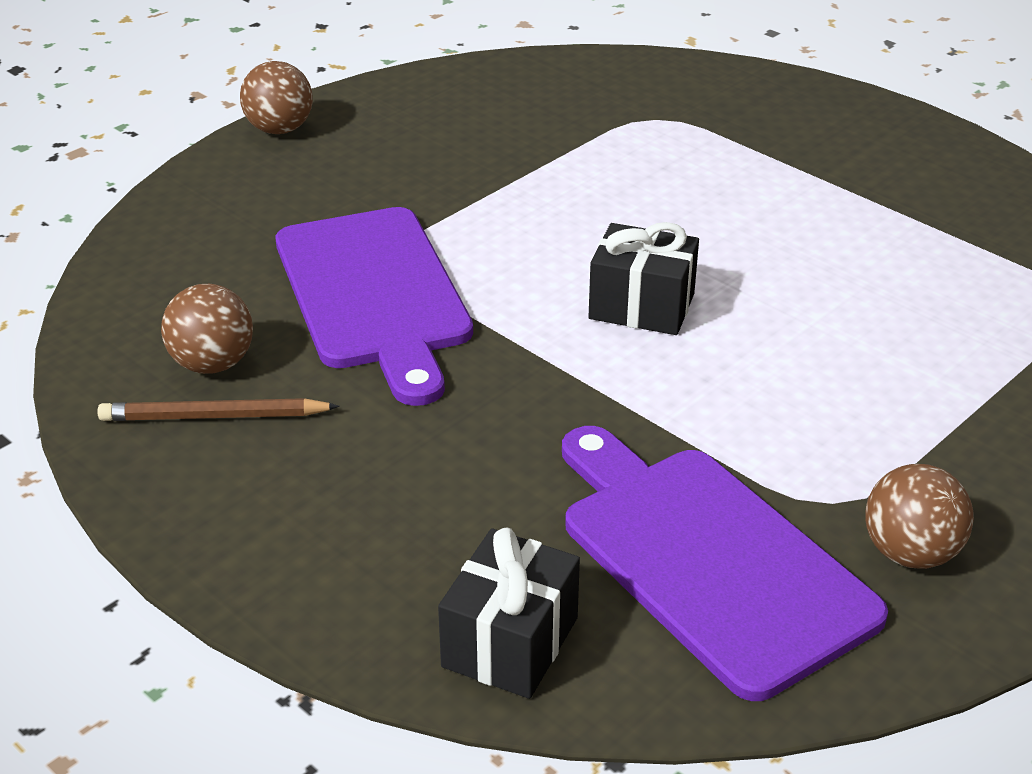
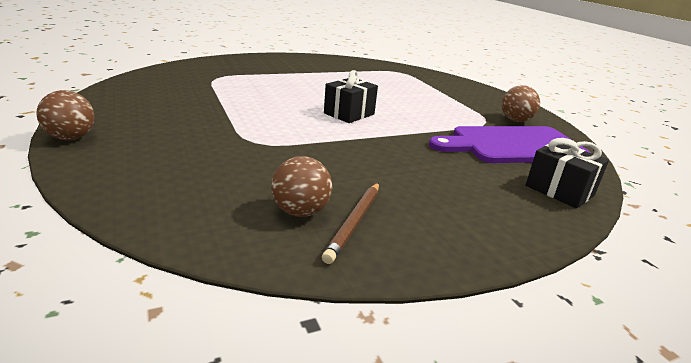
camera: 70 degrees left, 10 degrees down
purple cutting board [276,207,473,406] -> none

